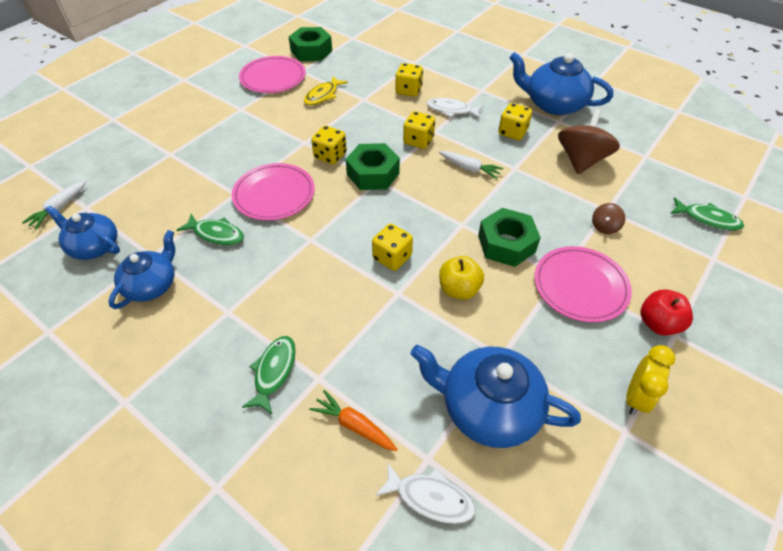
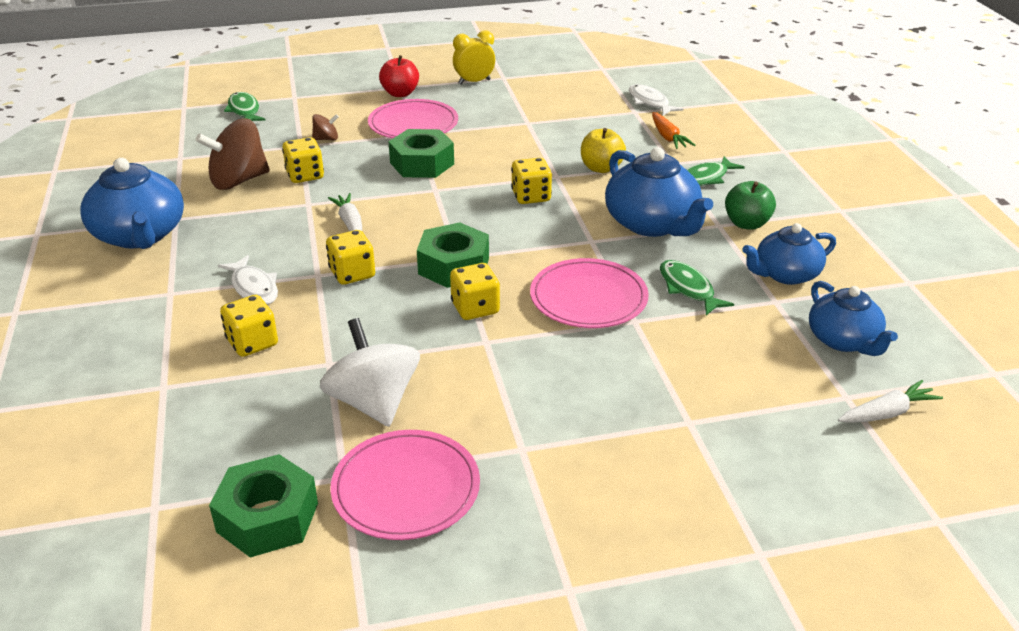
camera: 140 degrees left, 15 degrees down
yellow fish [304,76,348,105] -> white spinning top [320,318,420,427]
blue teapot [411,345,581,448] -> blue teapot moved to [605,147,713,237]
yellow apple [439,256,484,300] -> yellow apple moved to [581,128,626,173]
yellow dice [499,103,532,140] -> yellow dice moved to [282,137,324,183]
none -> green apple [725,181,776,230]

